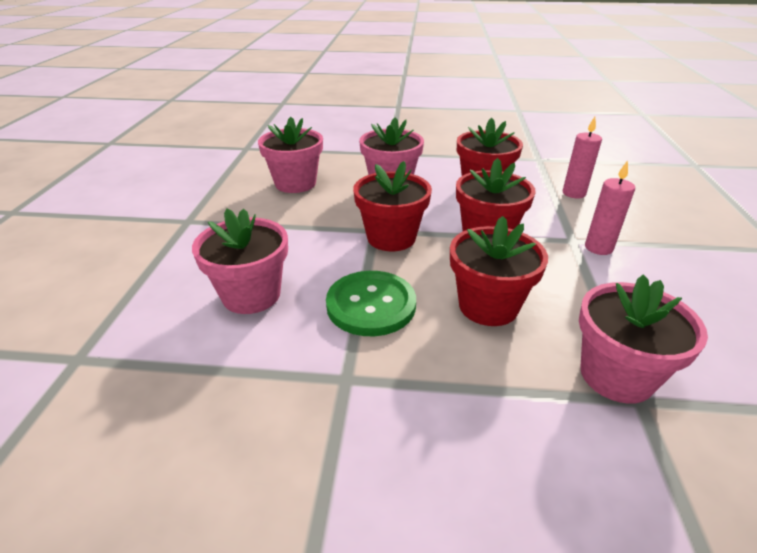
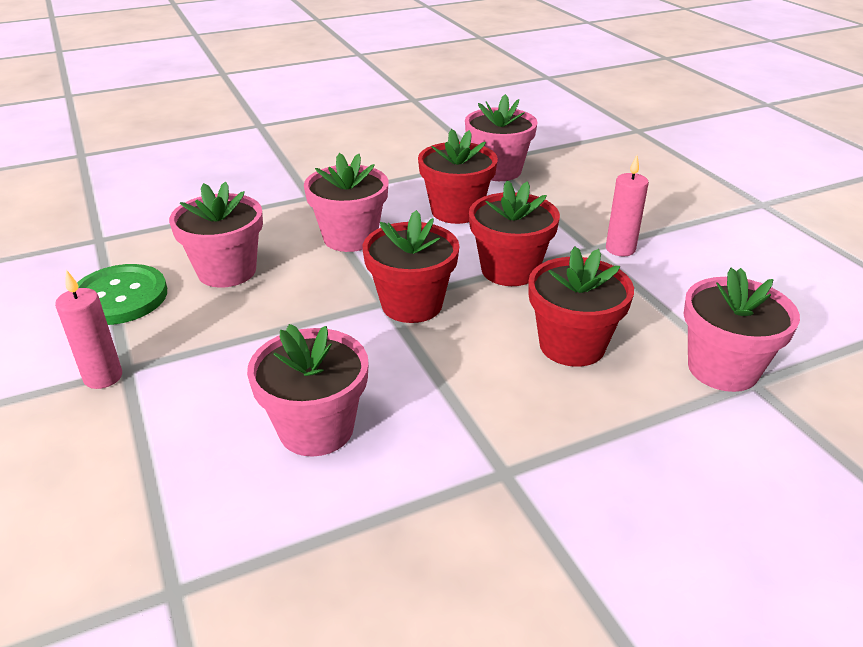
camera: 30 degrees left, 0 degrees up
green button [326,271,416,336] -> green button moved to [77,264,167,325]
pink candle [563,117,602,198] -> pink candle moved to [55,270,122,389]
none -> pink flower pot [465,94,538,181]

